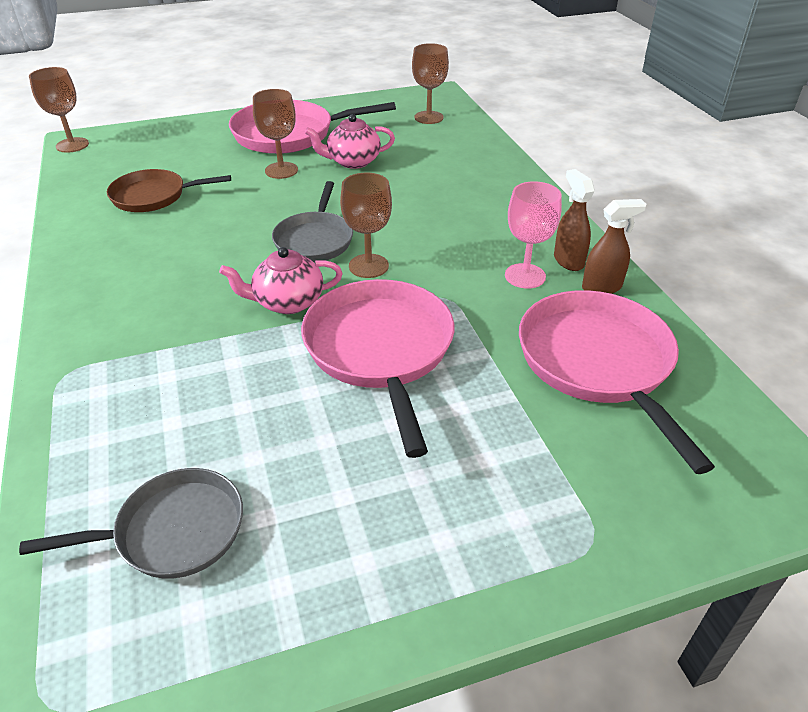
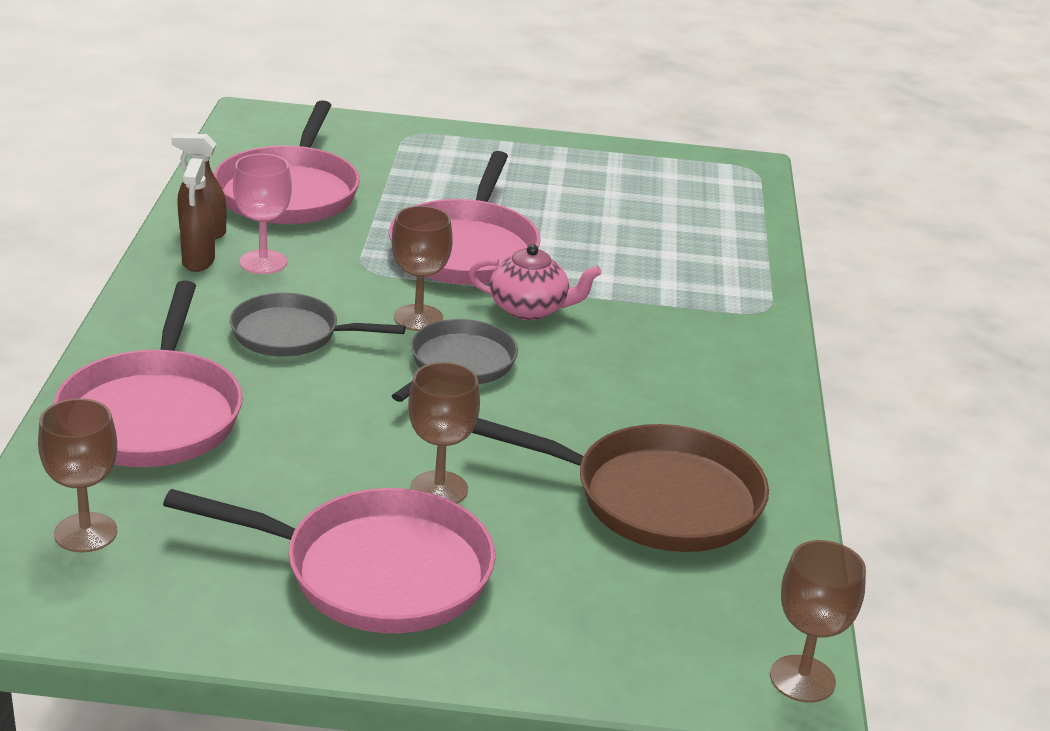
camera: 160 degrees left, 10 degrees down
grey pan [19,468,243,579] -> grey pan moved to [230,293,406,357]
brown pan [107,169,231,212] -> brown pan [472,418,769,552], size x1.57
pink teapot [305,114,395,169] -> none
none -> pink pan [54,281,243,467]

